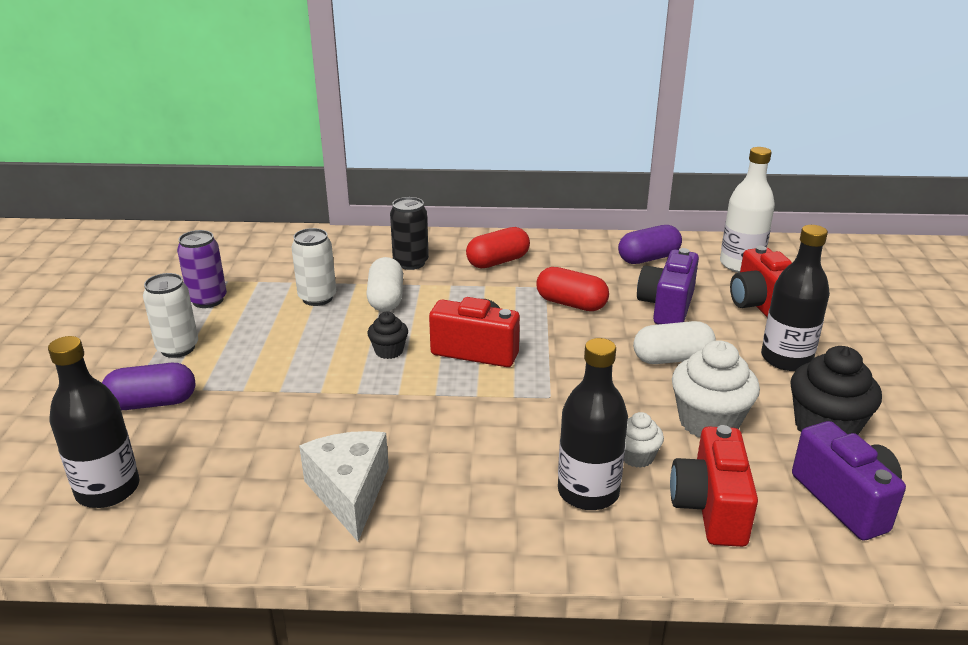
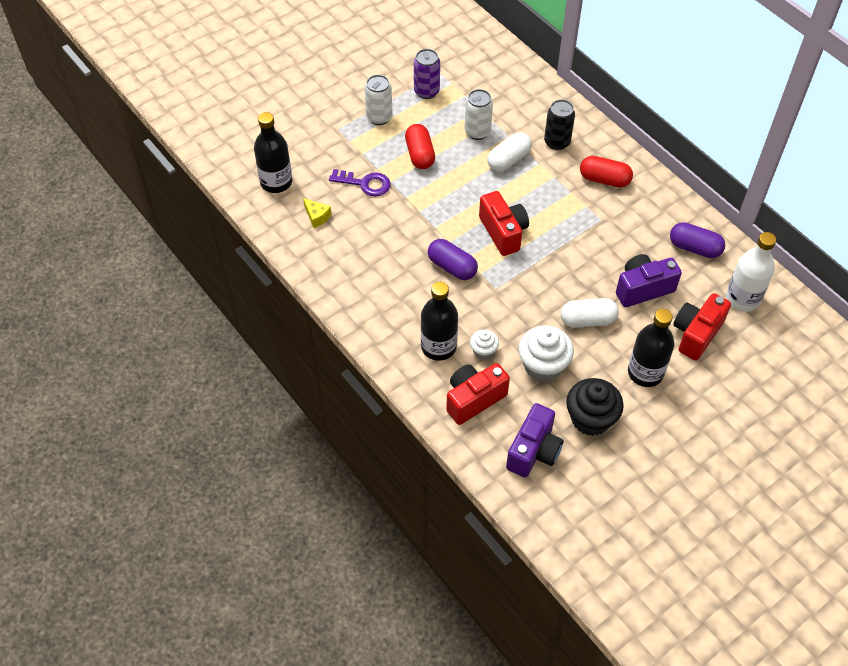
camera: 50 degrees right, 25 degrees up
purple capsule [102,363,195,410] -> purple capsule moved to [428,239,478,280]
white cheese [299,431,389,542] -> none
black cupcake [368,311,408,359] -> none
red capsule [536,267,609,311] -> red capsule moved to [405,124,435,169]
white capsule [633,321,716,364] -> white capsule turned 45 degrees counterclockwise [561,298,619,328]
none -> yellow cheese [303,198,331,228]
none -> purple key [329,169,391,196]

